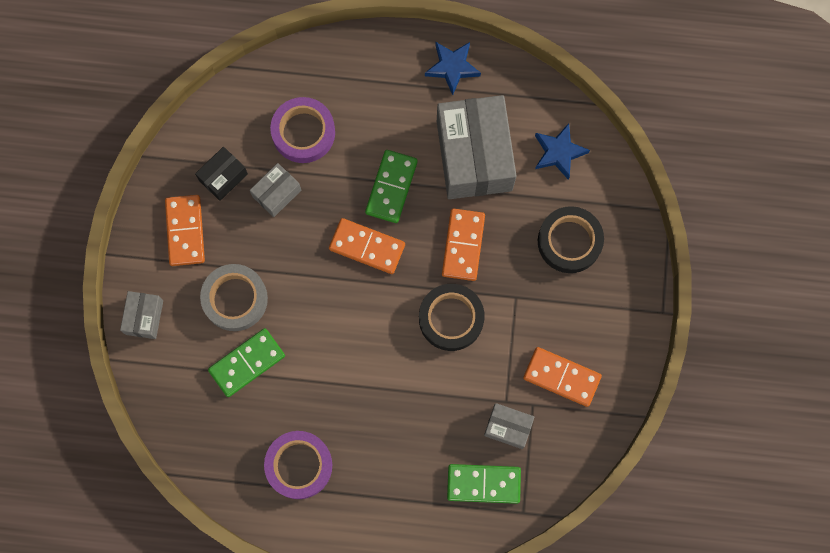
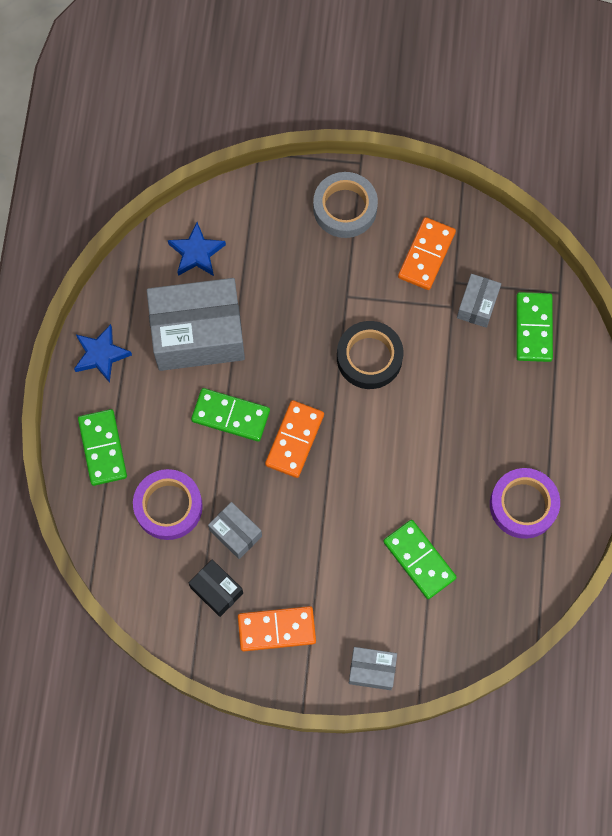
camera: 90 degrees left, 5 degrees down
grey tape [200,264,268,331] -> grey tape moved to [313,172,378,238]
orange domino [442,208,485,281] -> none
black tape [538,206,604,273] -> none
none -> green domino [78,409,127,486]

